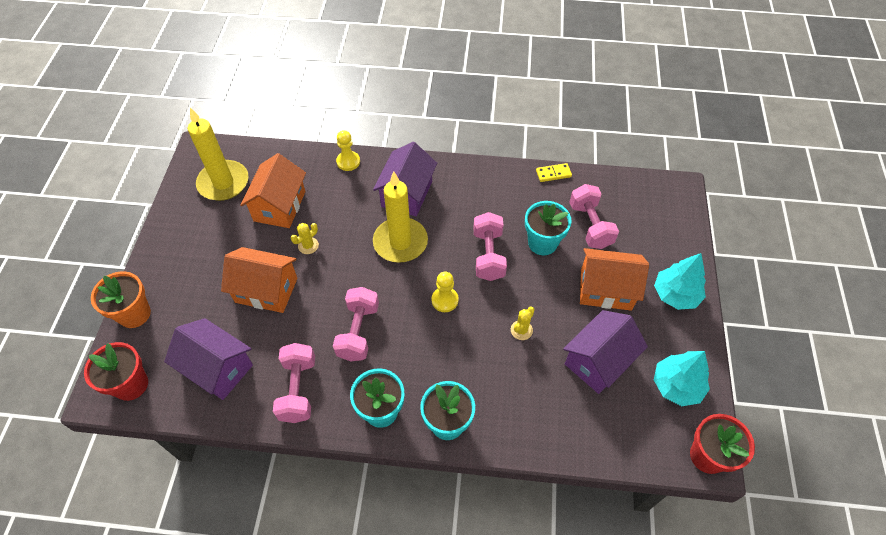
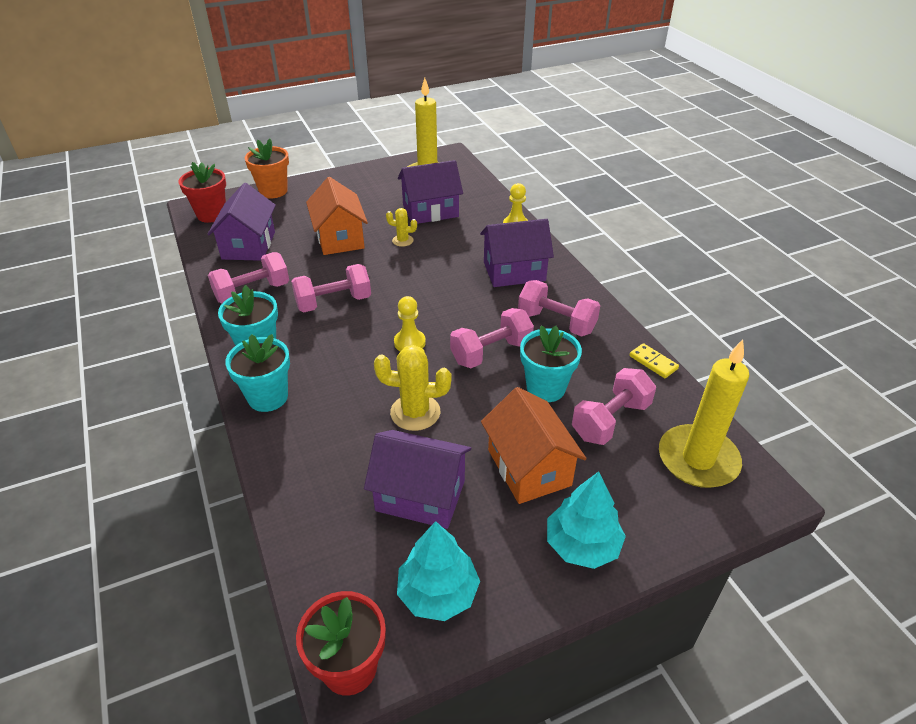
camera: 60 degrees right, 15 degrees down
orange house [240,153,306,228] -> purple house [398,160,463,224]
yellow candle [373,171,428,263] -> yellow candle moved to [659,339,749,488]
yellow cactus [511,307,535,340] -> yellow cactus [374,345,452,431], size x1.77
none -> pink dumbbell [518,280,600,337]

